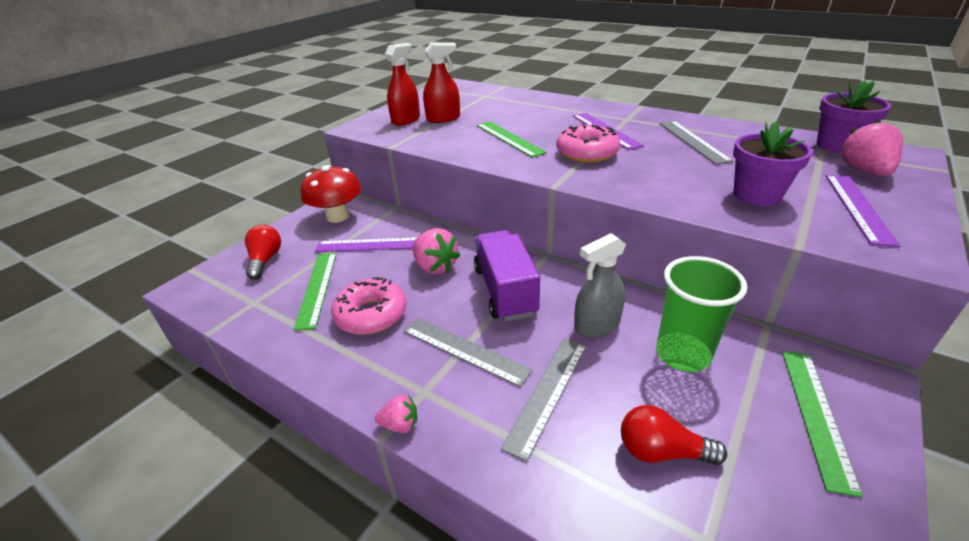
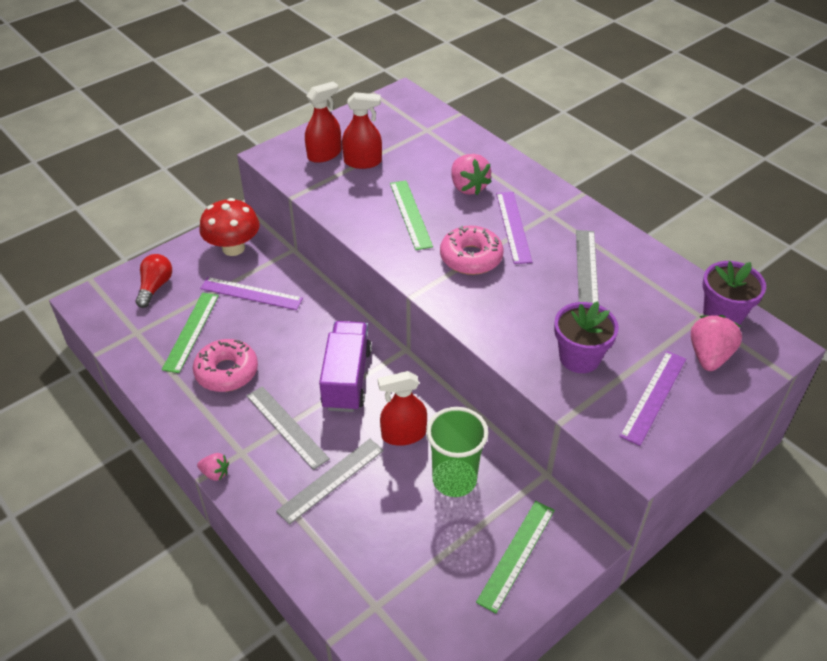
camera: 15 degrees right, 10 degrees up
pink strawberry [413,228,460,275] -> pink strawberry moved to [451,154,492,195]
grey spray bottle [574,233,626,338] -> red spray bottle [378,371,427,446]
red light bulb [621,405,727,465] -> none

